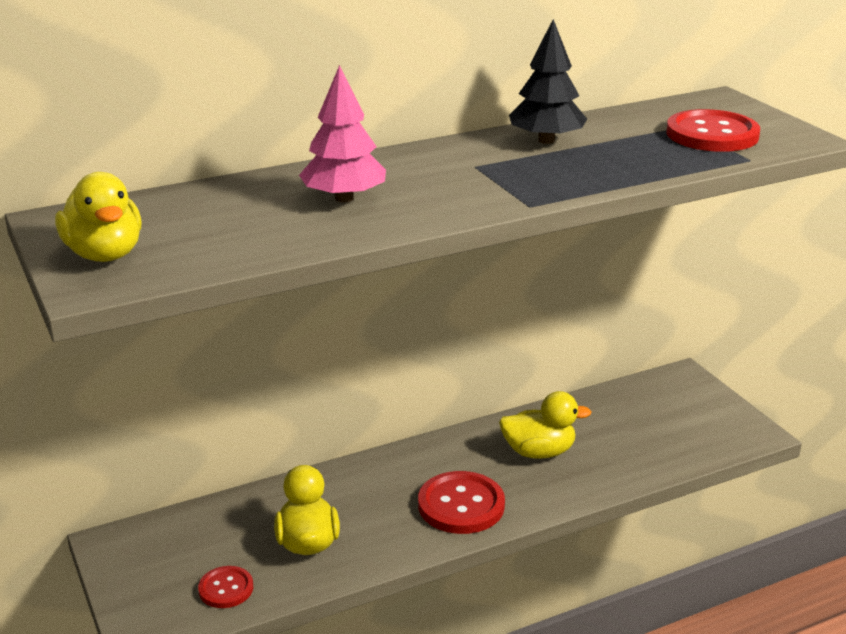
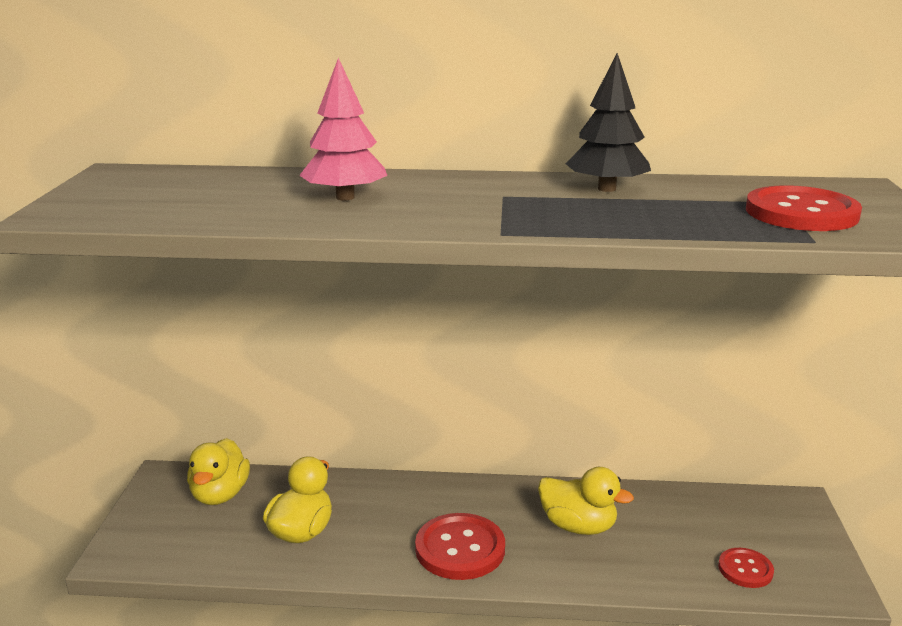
camera: 30 degrees right, 5 degrees down
yellow duck [55,172,141,262] -> yellow duck moved to [187,438,250,505]
red button [198,566,253,608] -> red button moved to [718,548,774,588]

